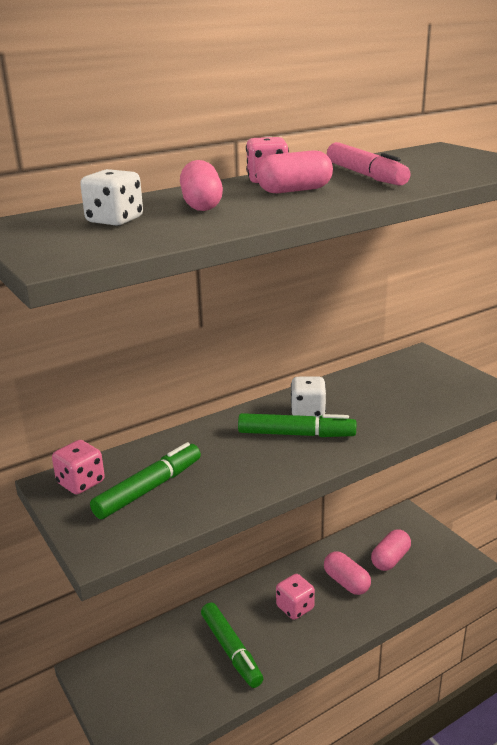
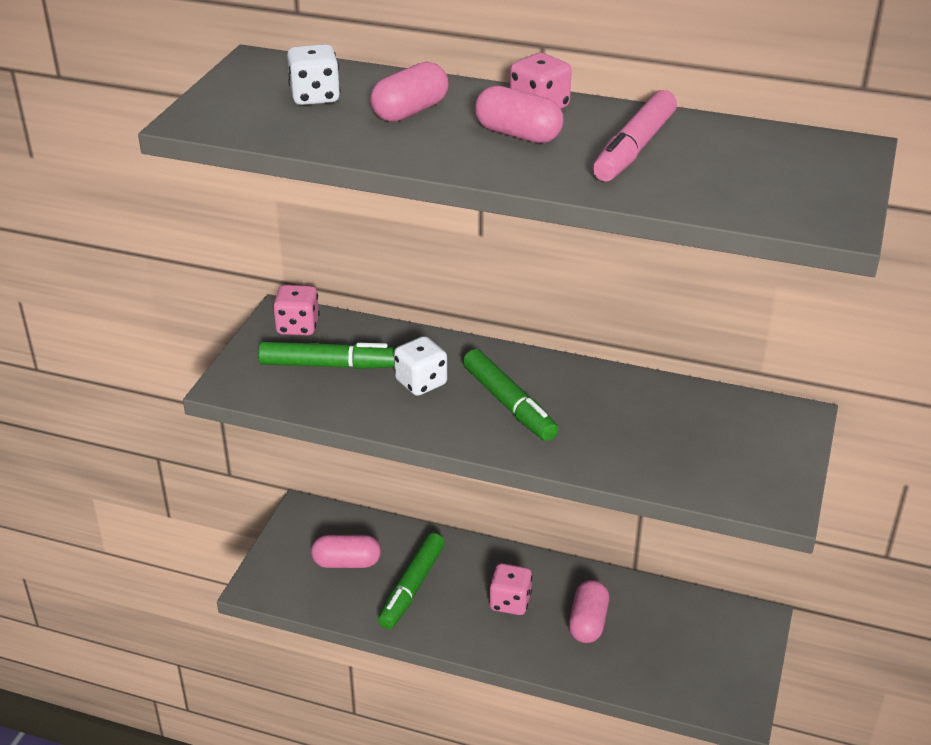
camera: 50 degrees right, 10 degrees up
white dice [291,377,326,417] -> white dice moved to [394,336,447,396]
pink capsule [371,529,411,571] -> pink capsule moved to [311,535,381,568]

